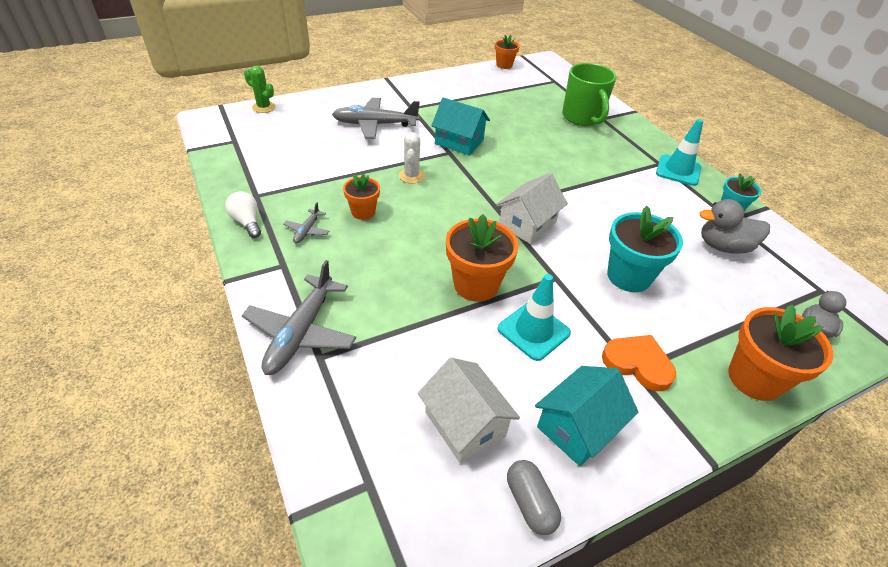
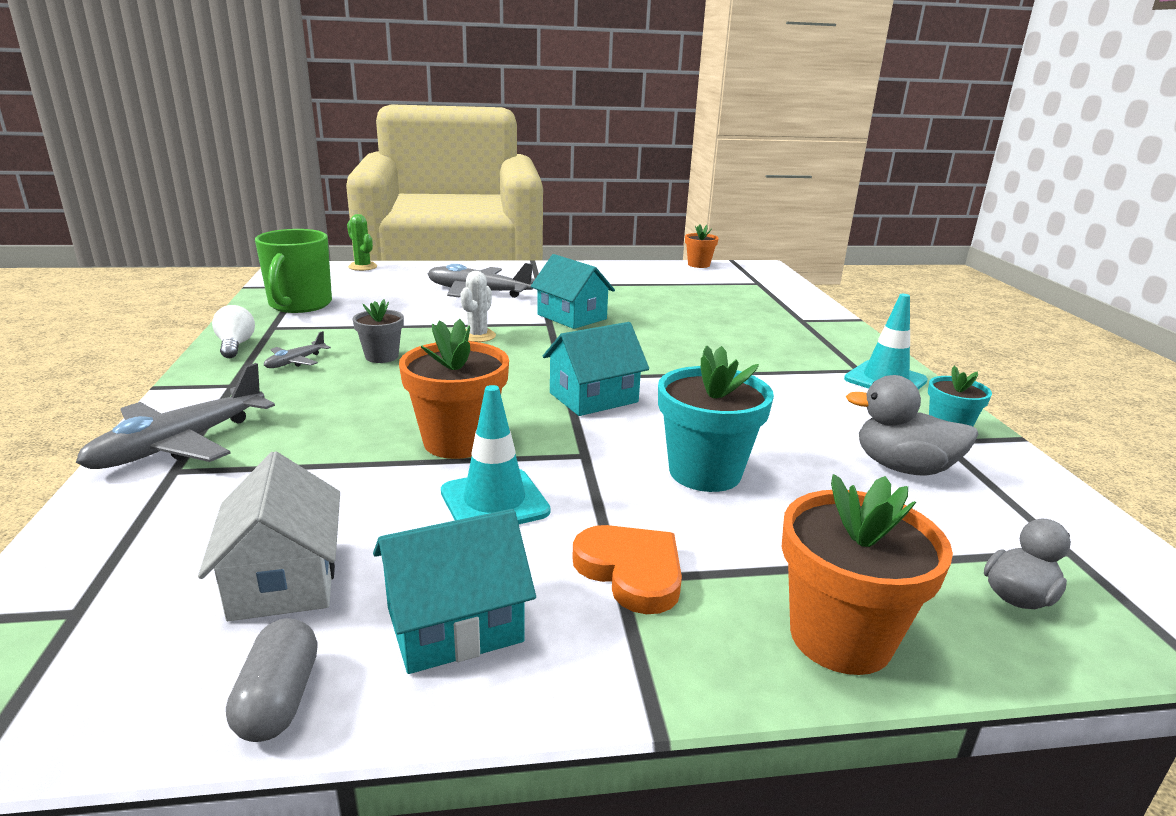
camera: 20 degrees right, 20 degrees down
orange flower pot [343,173,380,220] -> grey flower pot [353,299,404,363]
white house [496,173,568,244] -> turquoise house [543,322,649,416]
green mug [562,63,616,126] -> green mug moved to [255,229,332,313]

